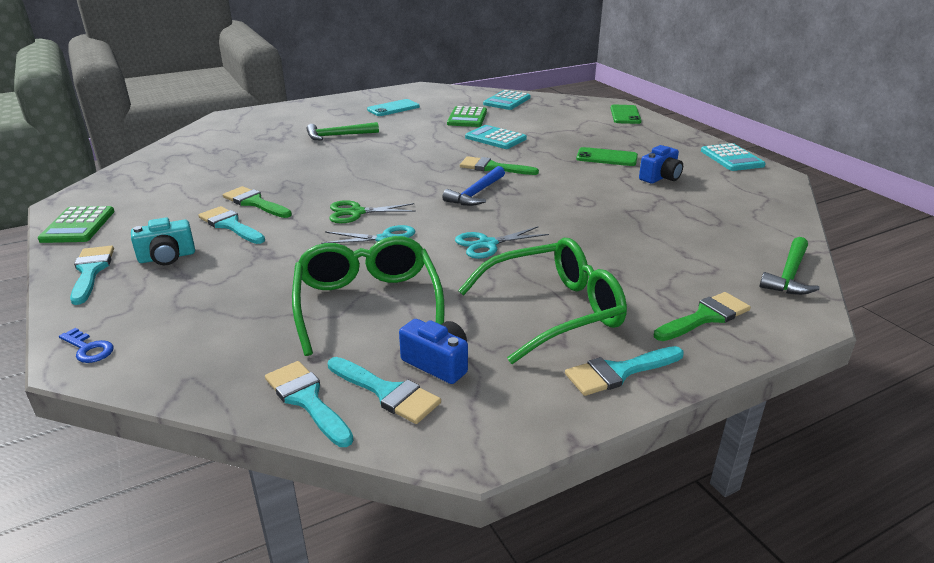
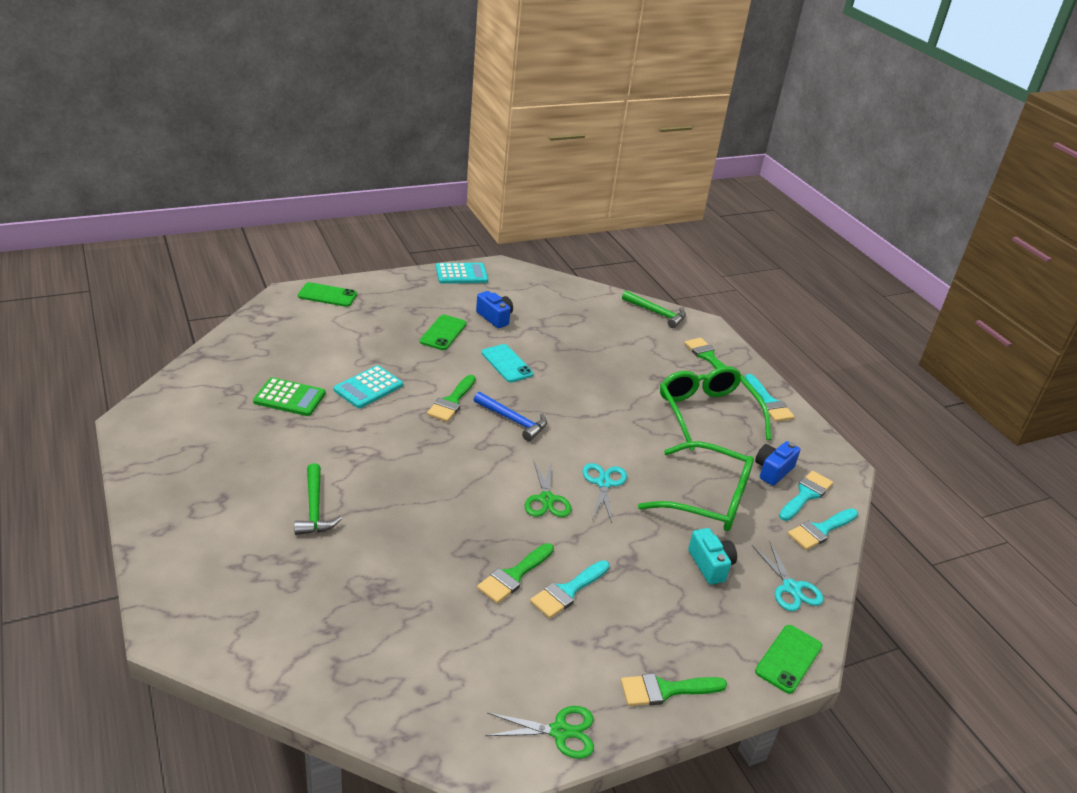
camera: 90 degrees left, 5 degrees up
green calculator [38,206,115,243] -> green scissors [485,706,594,759]
blue key [59,328,114,363] -> green phone [755,625,822,694]
turquoise brush [70,246,114,305] -> green brush [621,673,727,706]
turquoise camera [131,217,195,265] -> turquoise camera moved to [688,528,737,585]
green glasses [292,236,444,356] -> green glasses turned 150 degrees counterclockwise [638,441,754,531]
turquoise phone [367,99,420,116] -> turquoise phone moved to [482,344,533,382]
turquoise scissors [455,226,549,259] -> turquoise scissors moved to [752,542,824,611]
turquoise calculator [483,90,531,110] -> none

